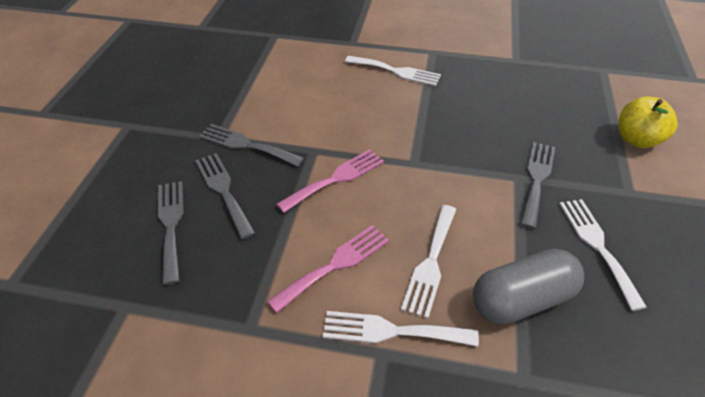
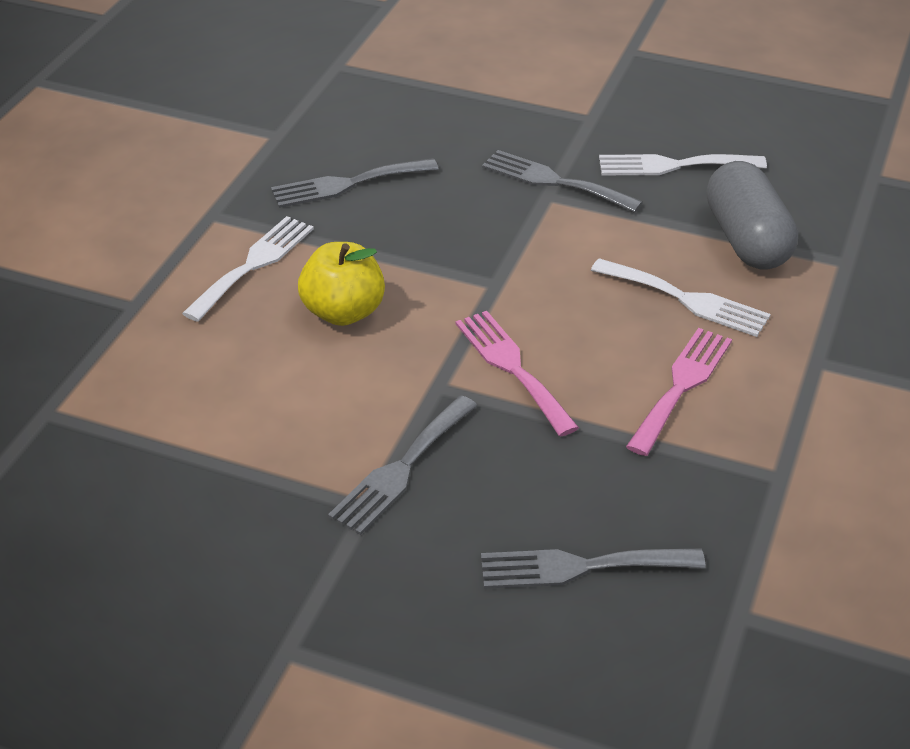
camera: 80 degrees left, 5 degrees down
grey fork [195,153,255,239] -> grey fork moved to [271,158,439,208]
pink fork [267,225,389,313] -> pink fork turned 60 degrees clockwise [626,328,732,456]
white fork [323,311,479,346] -> none
yellow apple [618,97,678,148] -> yellow apple moved to [298,242,385,326]

